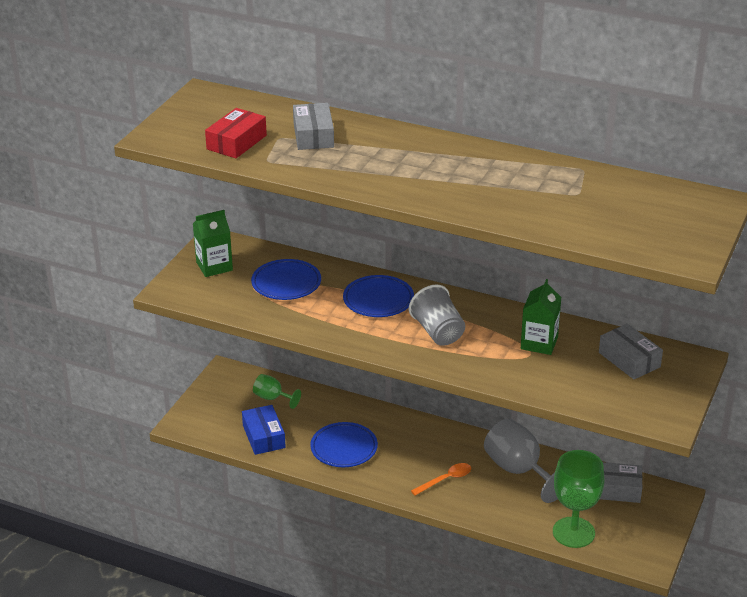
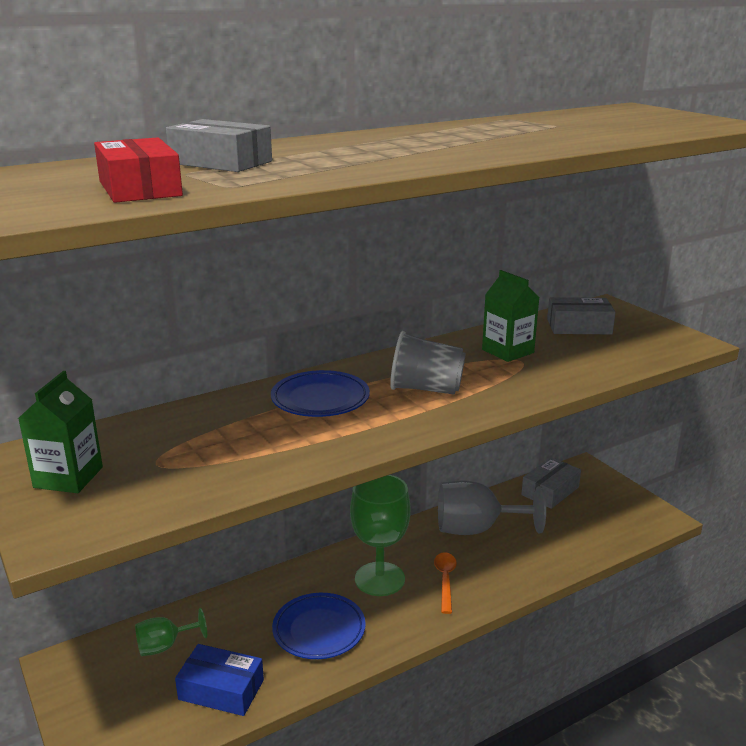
camera: 55 degrees left, 10 degrees down
blue plate [251,259,321,300] -> none
green goblet [553,450,604,548] -> green goblet moved to [350,475,410,596]

